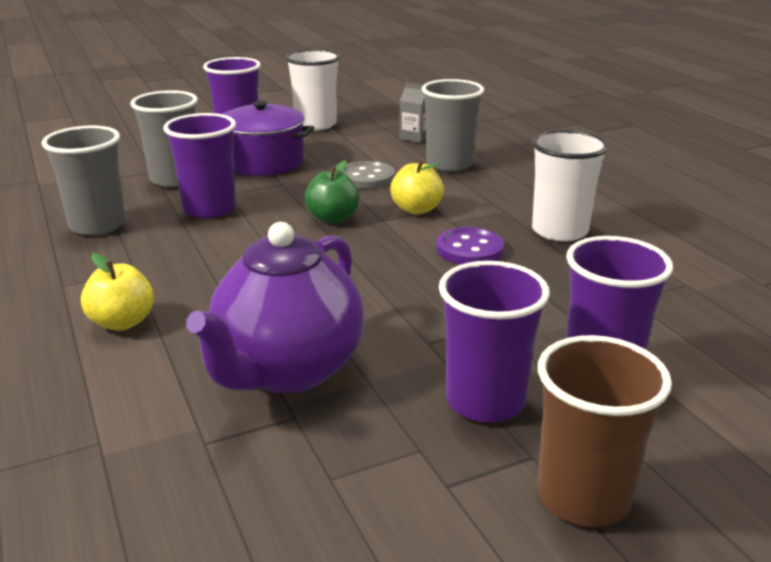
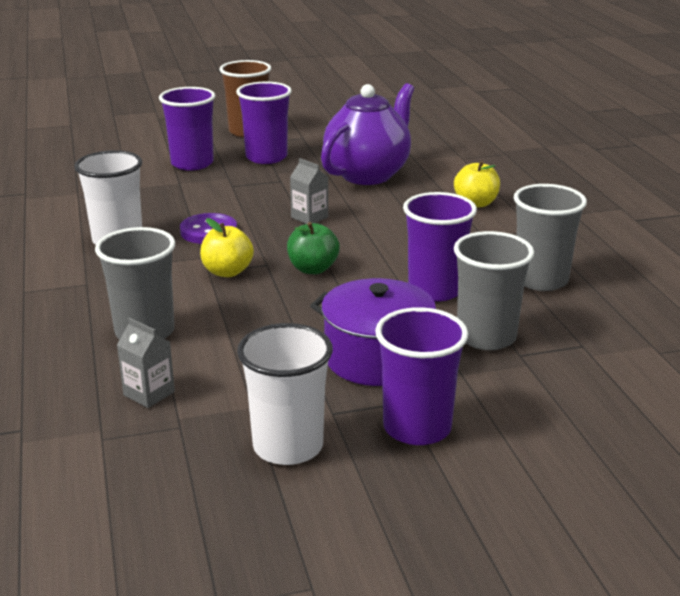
camera: 170 degrees left, 0 degrees up
grey button [342,161,395,189] -> none
none -> grey carton [290,158,328,224]

